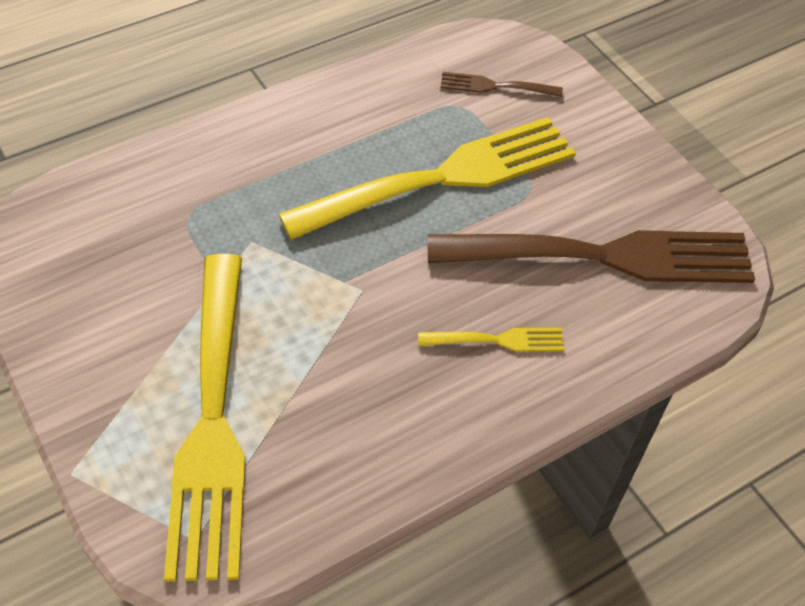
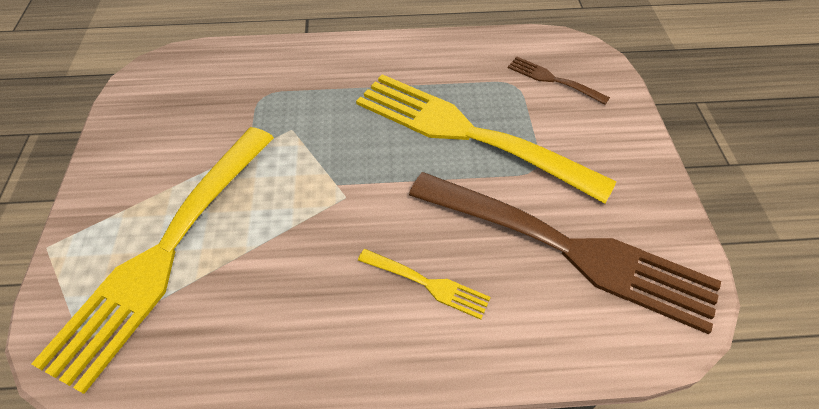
camera: 30 degrees right, 0 degrees up
yellow fork [278,117,576,240] -> yellow fork turned 150 degrees counterclockwise [356,74,617,204]

